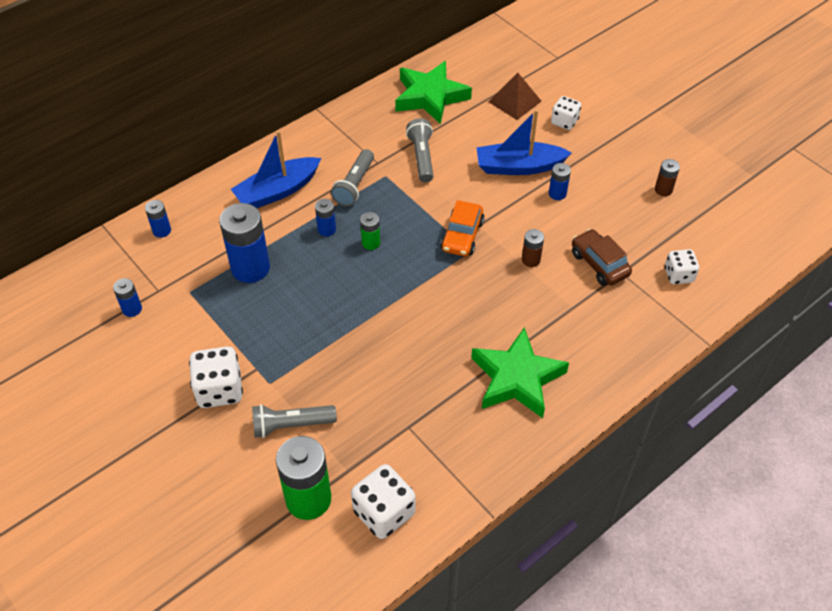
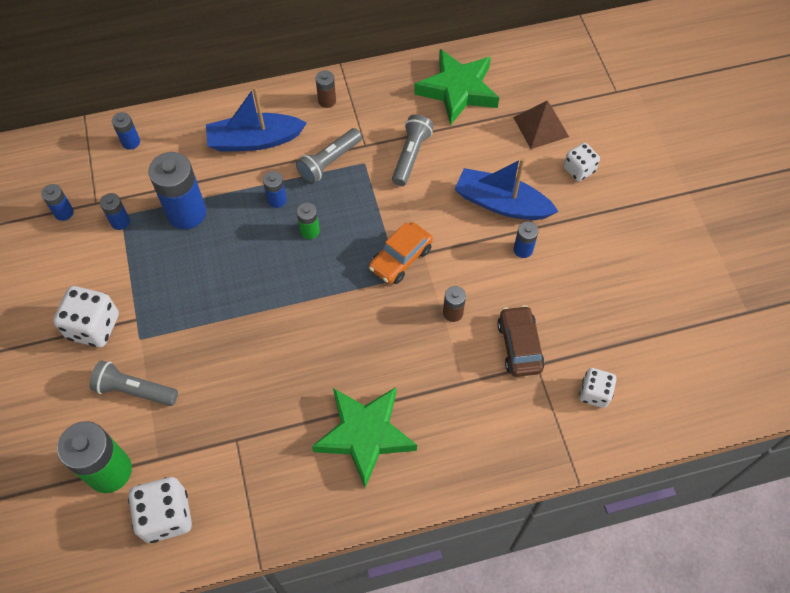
camera: 25 degrees right, 10 degrees up
brown battery [655,159,680,196] -> brown battery moved to [316,71,336,108]
none -> blue battery [100,193,130,230]

